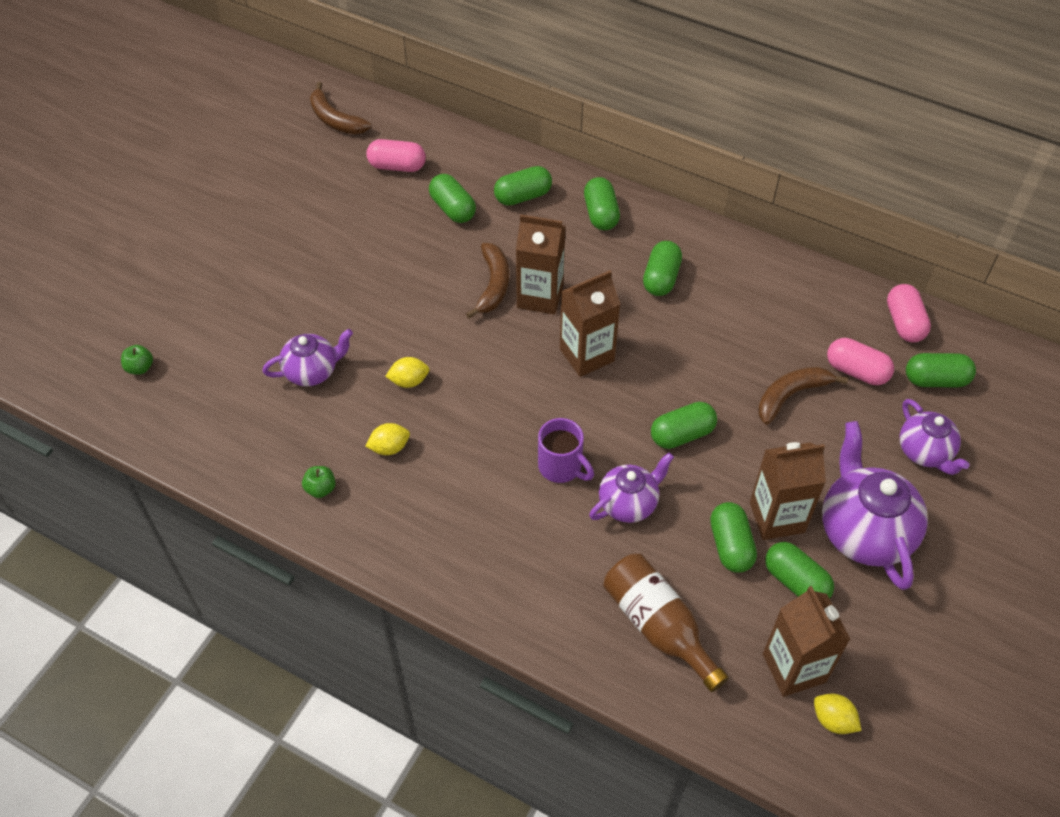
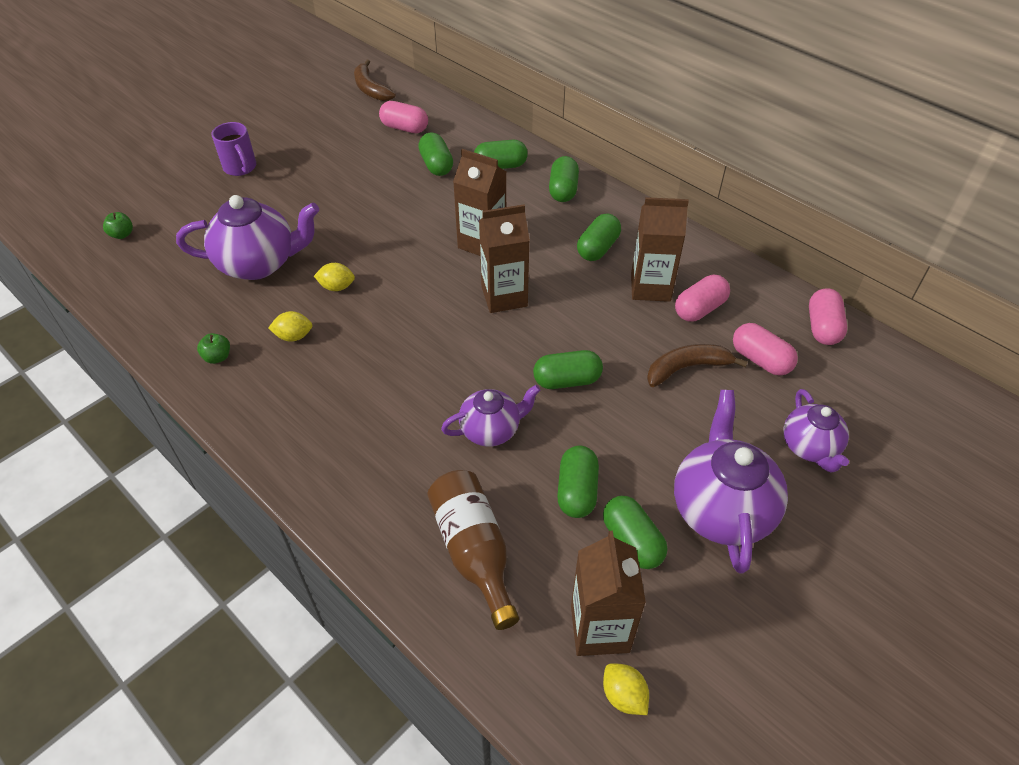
camera: 15 degrees right, 5 degrees down
purple teapot [263,329,353,386] -> purple teapot [176,195,319,280], size x1.65
brown banana [466,243,509,319] -> none
purple mug [538,418,594,483] -> purple mug moved to [212,122,256,176]
brown carton [750,442,826,540] -> brown carton moved to [631,197,689,302]
green capsule [906,353,976,387] -> none
none -> pink capsule [675,275,730,322]

